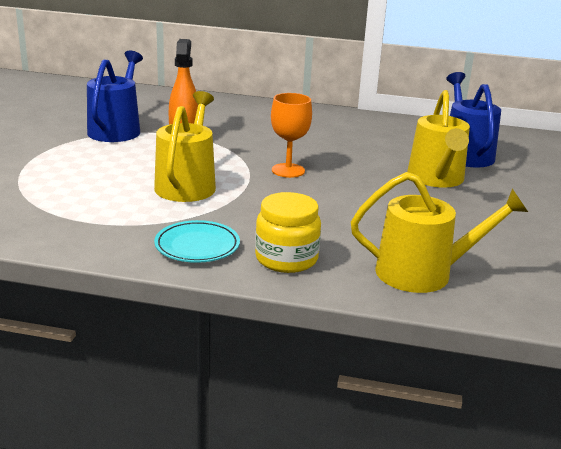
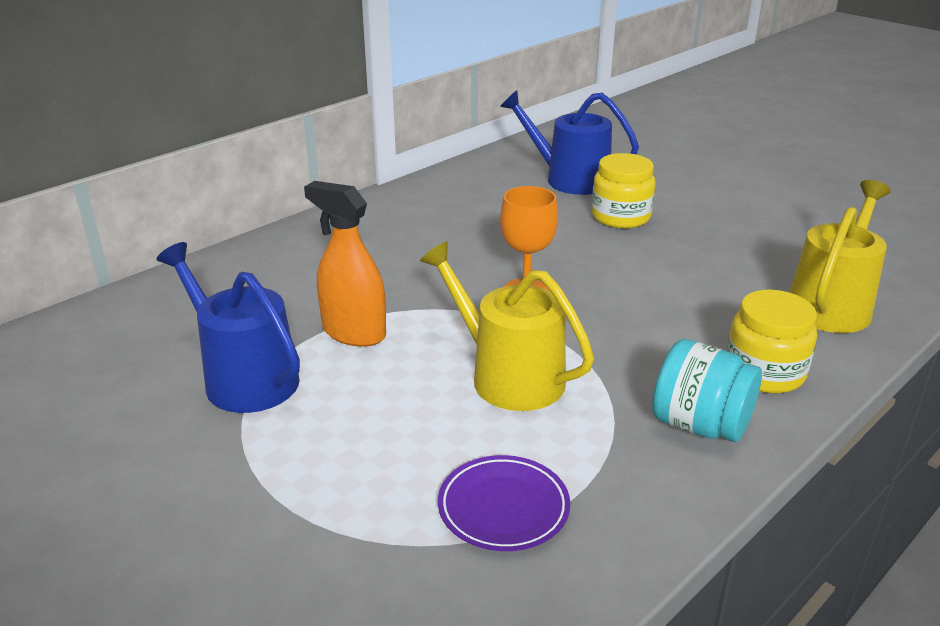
camera: 55 degrees left, 5 degrees up
turquoise plate [154,220,240,263] -> turquoise jar [652,339,762,442]
yellow watering can [407,90,470,188] -> yellow jar [592,153,656,228]
none -> purple plate [438,455,570,551]

